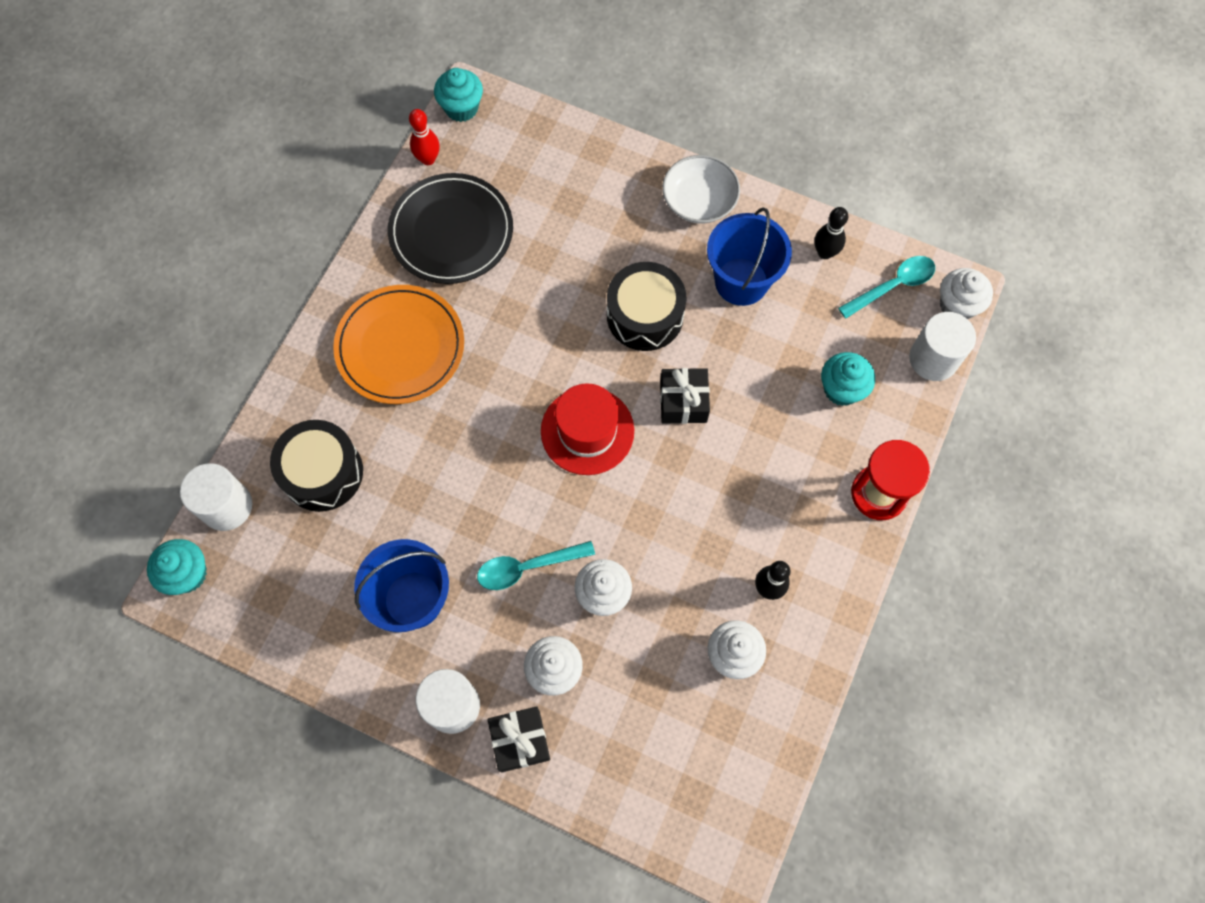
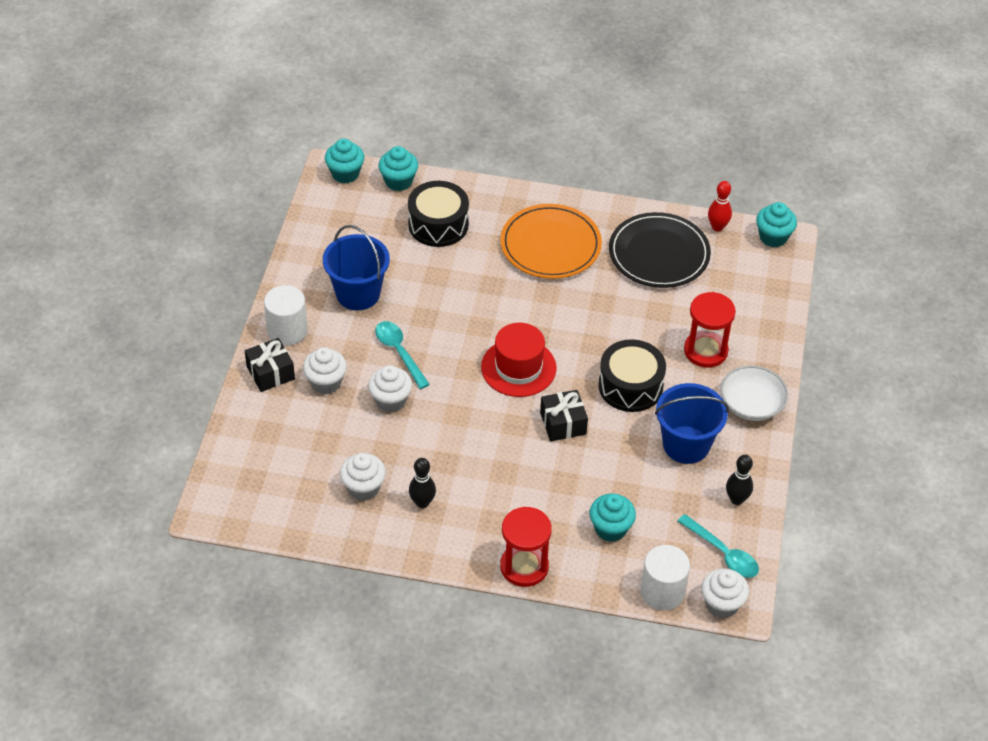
camera: 75 degrees right, 20 degrees down
white cylinder [180,463,252,531] -> turquoise cupcake [379,146,418,191]
none -> red hourglass [684,292,736,368]

